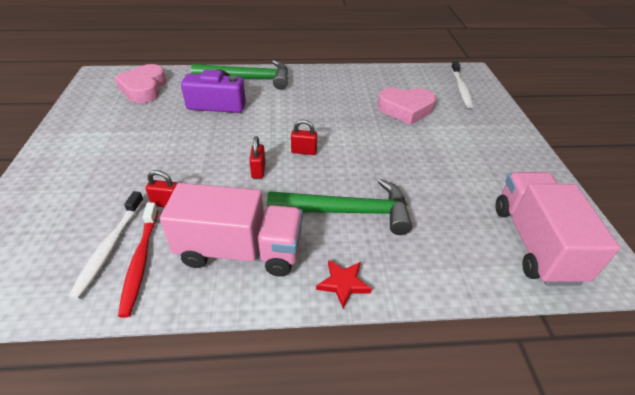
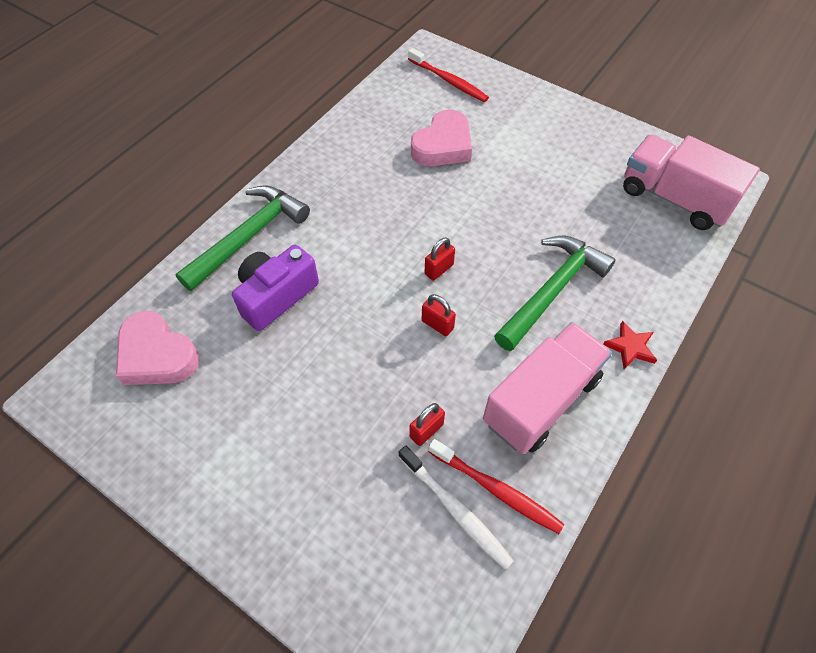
camera: 50 degrees left, 15 degrees up
white toothbrush [451,61,473,109] -> red toothbrush [408,48,489,102]

